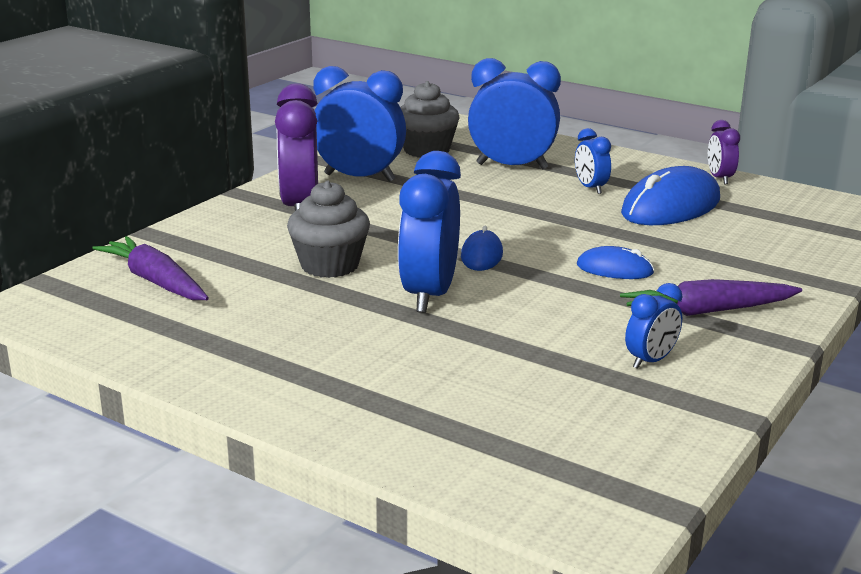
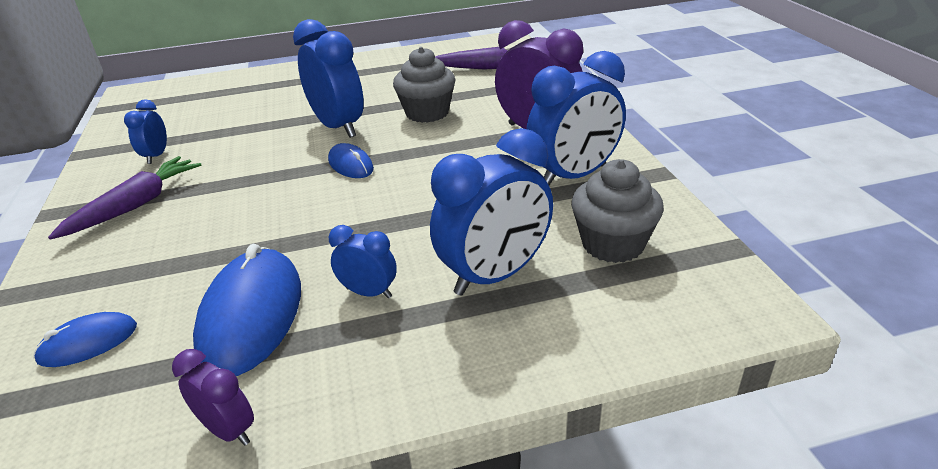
camera: 135 degrees right, 10 degrees up
blue mouse [577,246,654,279] -> blue mouse moved to [33,312,137,367]

